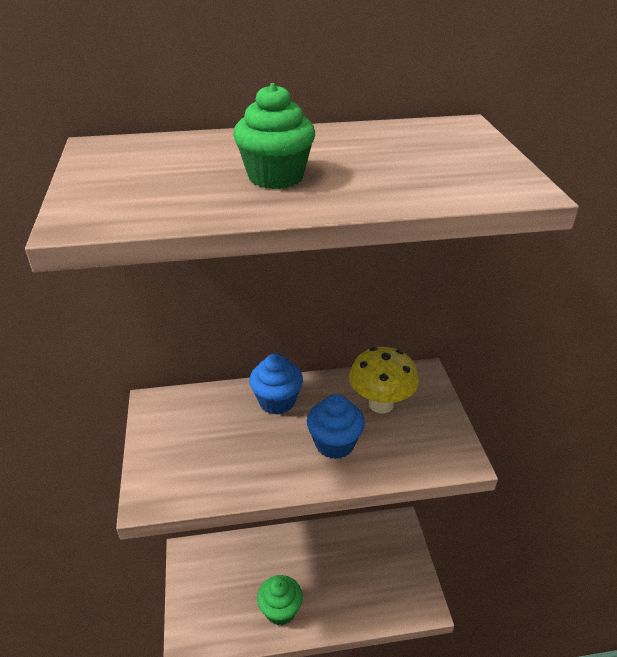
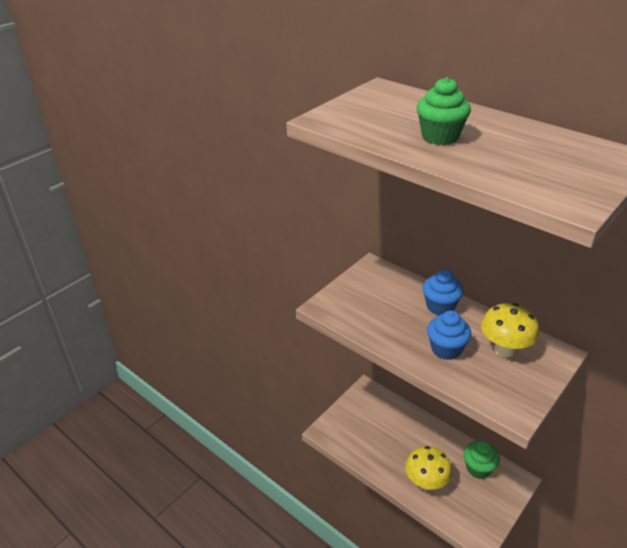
camera: 50 degrees right, 0 degrees up
green cupcake [257,575,303,625] -> green cupcake moved to [464,441,500,479]
none -> yellow mushroom [405,446,452,490]

